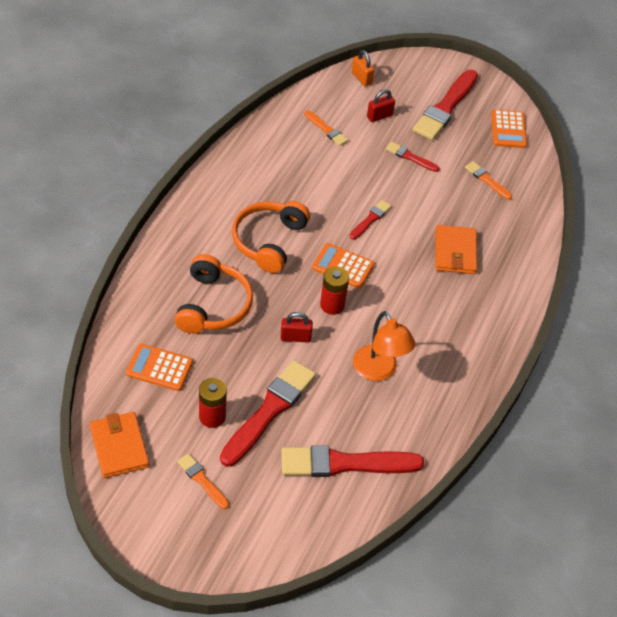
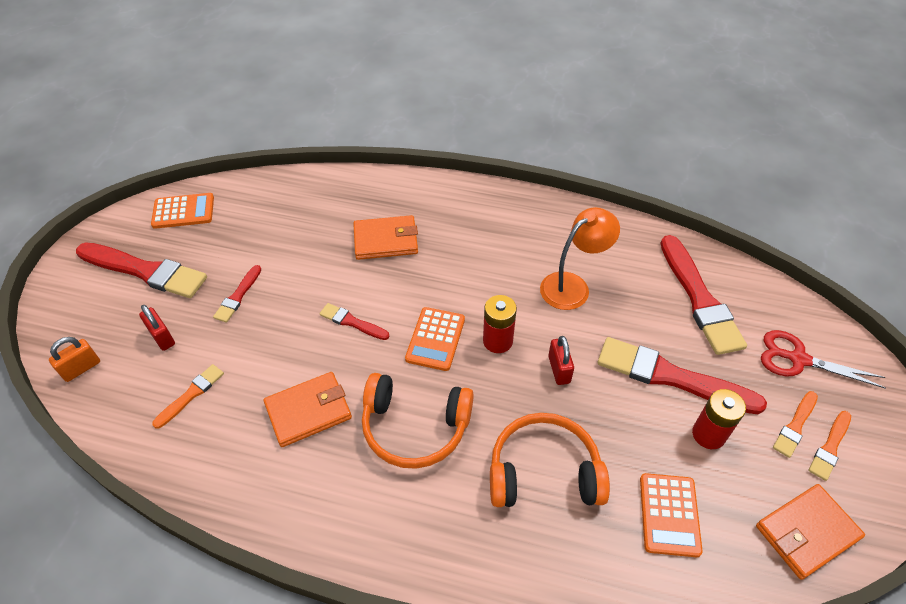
camera: 95 degrees left, 0 degrees up
orange brush [465,161,512,200] -> orange brush moved to [809,411,851,481]
none -> orange wallet [264,372,352,447]
none -> red scissors [761,330,886,389]

